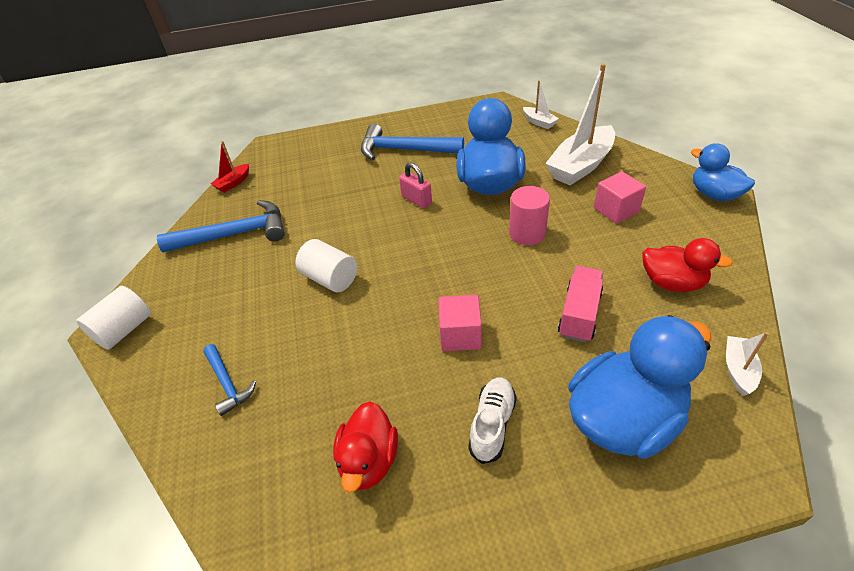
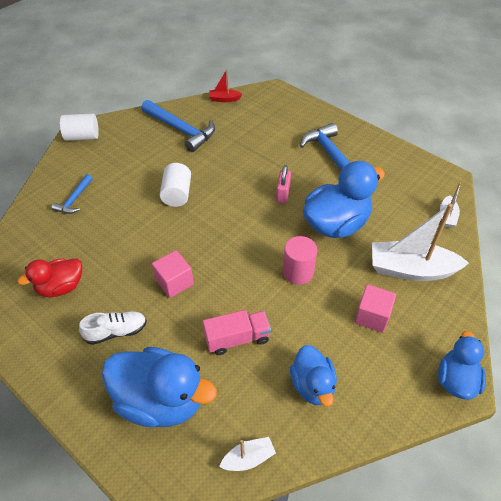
camera: 50 degrees right, 5 degrees up
red duck [642,238,733,292] -> blue duck [290,345,337,406]

